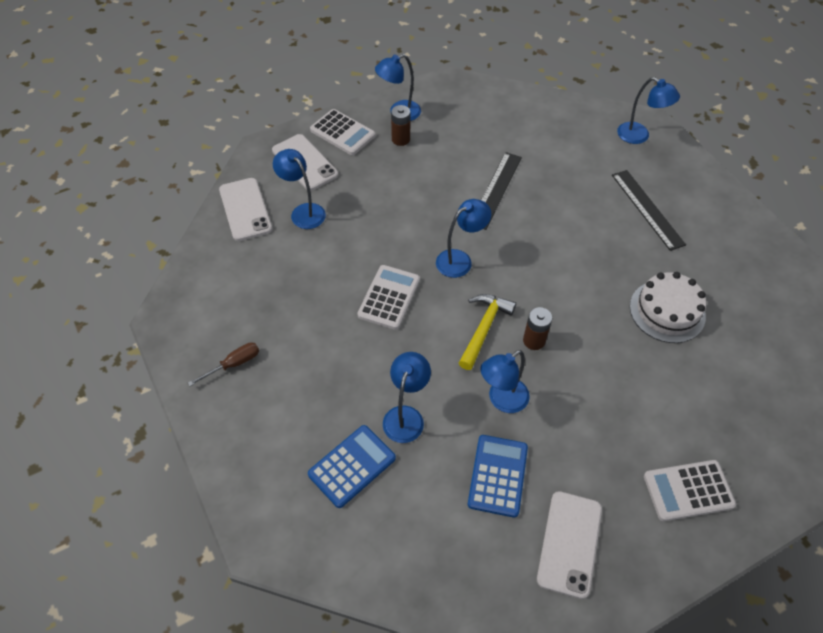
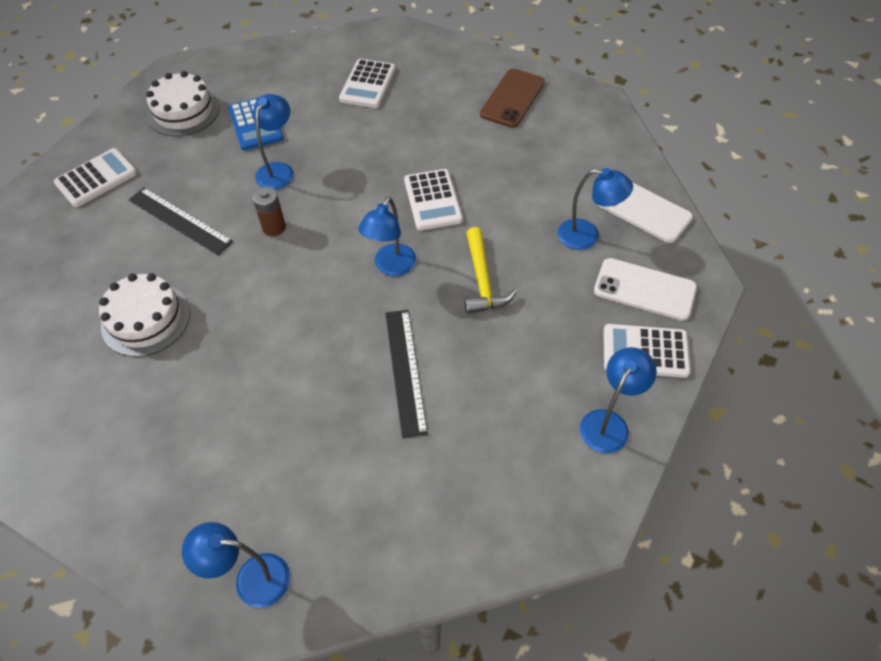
camera: 150 degrees right, 0 degrees up
brown screwdriver [188,342,259,386] -> brown phone [480,69,545,128]
blue calculator [308,425,396,508] -> white calculator [339,59,396,108]
blue lamp [383,352,431,443] -> none
brown battery [391,105,411,146] -> none
yellow hammer [459,294,516,370] -> yellow hammer moved to [465,227,517,314]
white phone [537,491,602,599] -> white cake [146,71,220,136]
black ruler [612,170,686,251] -> black ruler moved to [129,187,233,255]

